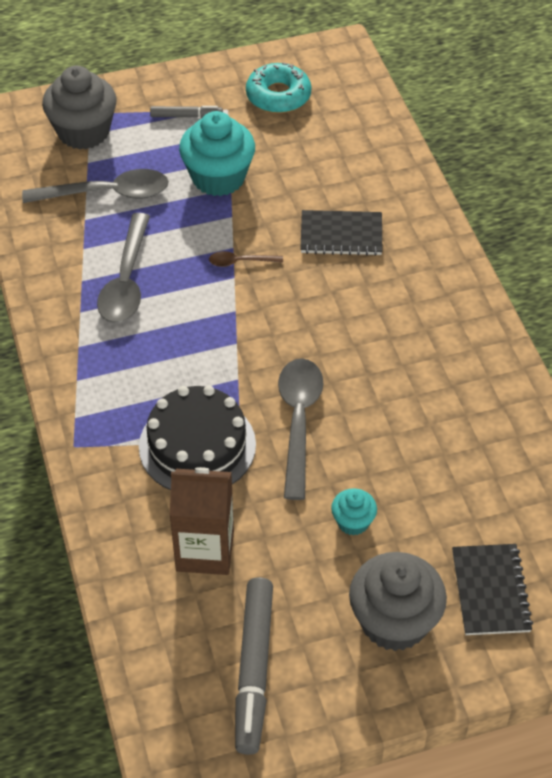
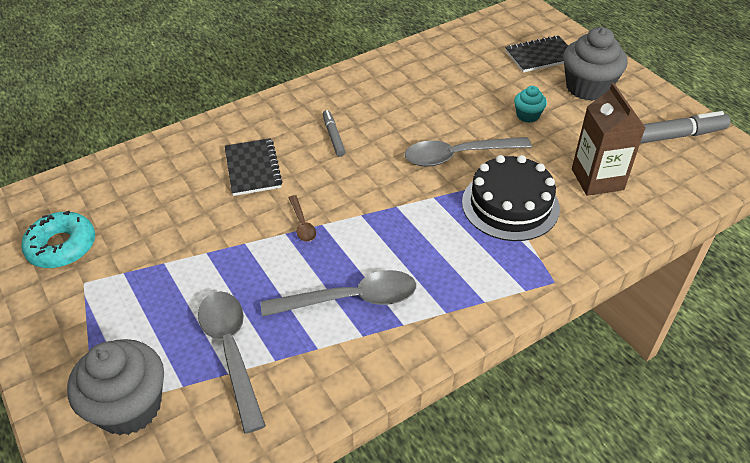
camera: 105 degrees left, 5 degrees down
grey marker [150,106,223,118] -> grey marker moved to [323,110,346,157]
turquoise cupcake [179,111,255,196] -> none

